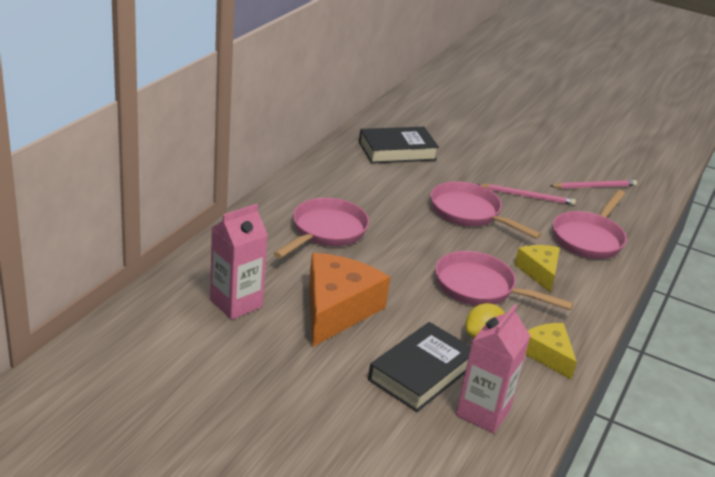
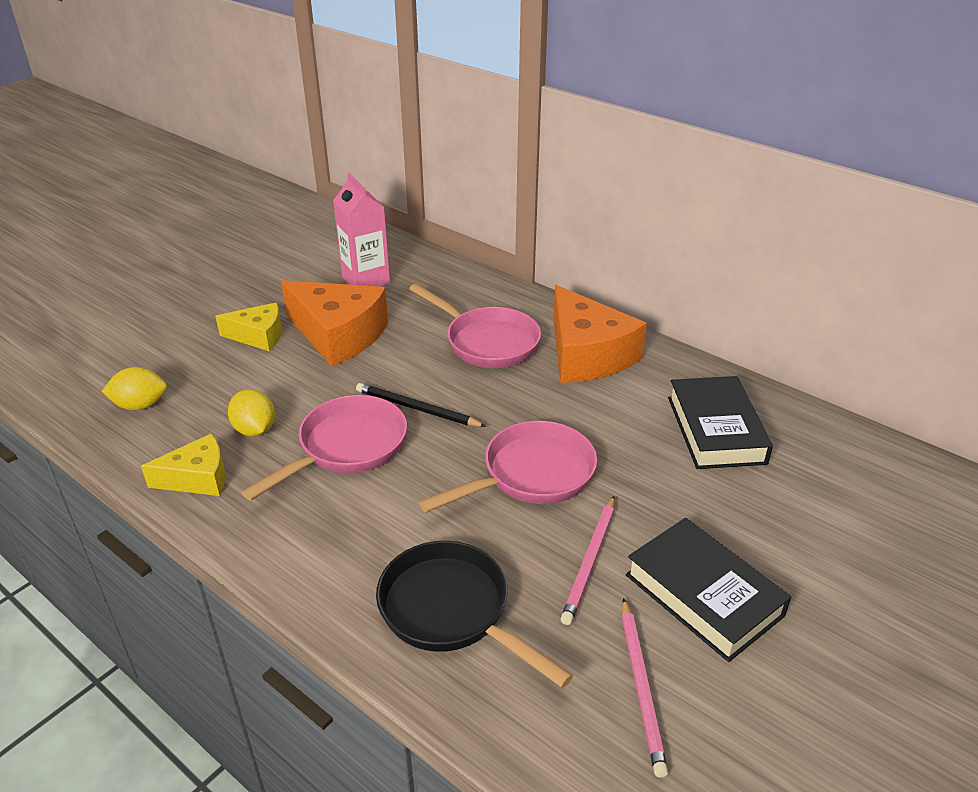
camera: 105 degrees right, 5 degrees up
black book [368,322,471,412] -> black book moved to [626,518,791,662]
pink carton [456,304,530,433] -> yellow lemon [101,367,167,410]
yellow cheese [514,245,560,293] -> yellow cheese moved to [215,303,282,351]
pink pan [553,190,627,259] -> black pan [376,541,573,688]
none -> black pencil [356,383,486,427]
none -> orange cheese [553,285,647,383]

